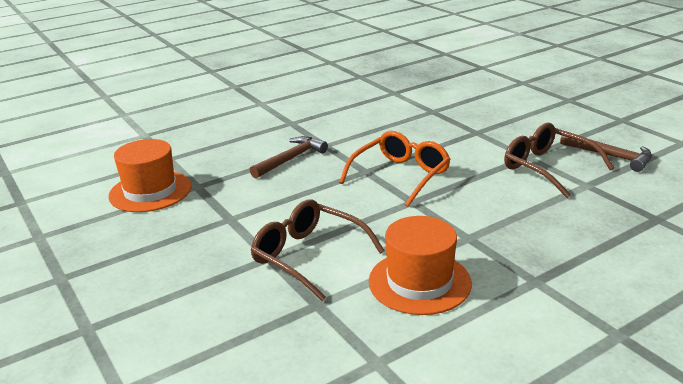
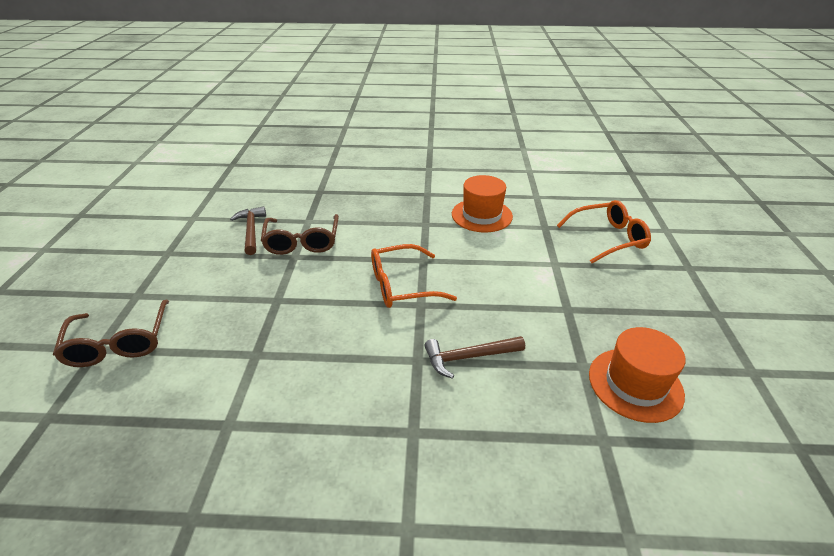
camera: 145 degrees left, 10 degrees up
brown glasses [250,199,385,301] -> brown glasses moved to [53,300,169,367]
none -> orange glasses [557,200,651,263]

